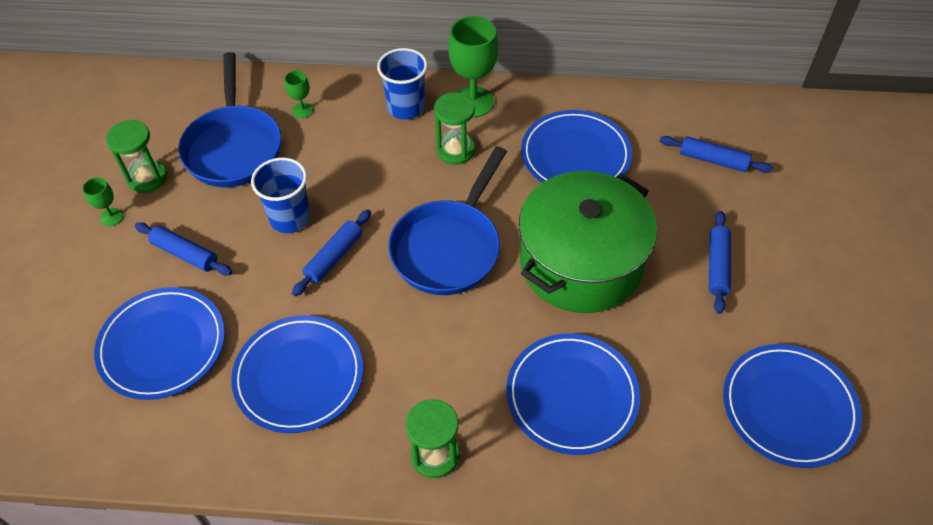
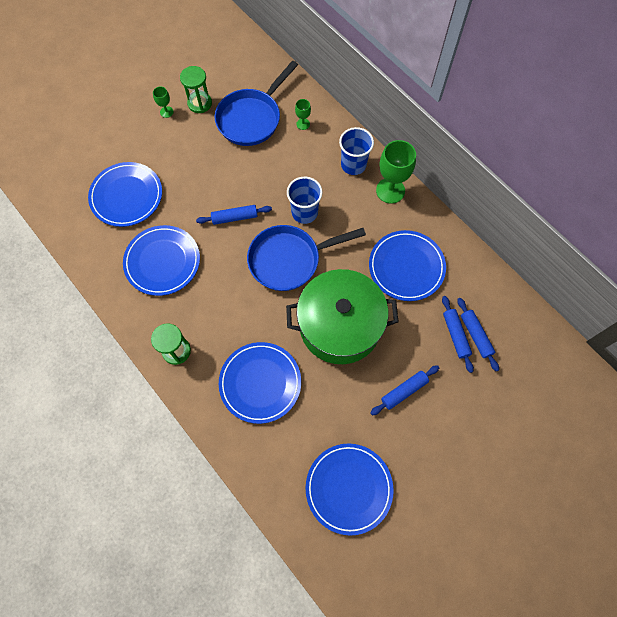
camera: 45 degrees right, 15 degrees up
blue rolling pin [135,222,232,275] -> blue rolling pin moved to [442,296,474,373]
blue cup [251,158,311,233] -> blue cup moved to [287,177,323,224]
green hourglass [434,92,475,165] -> none

